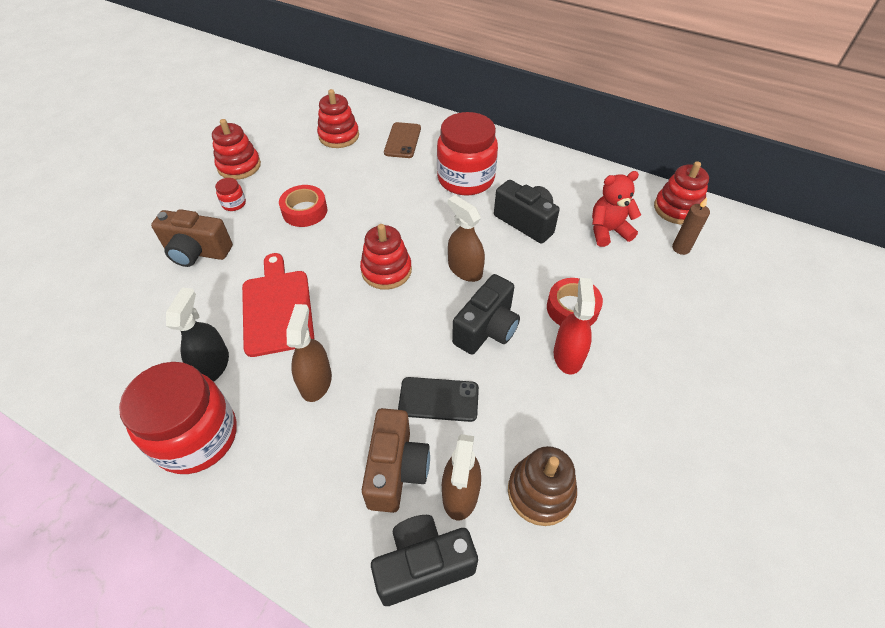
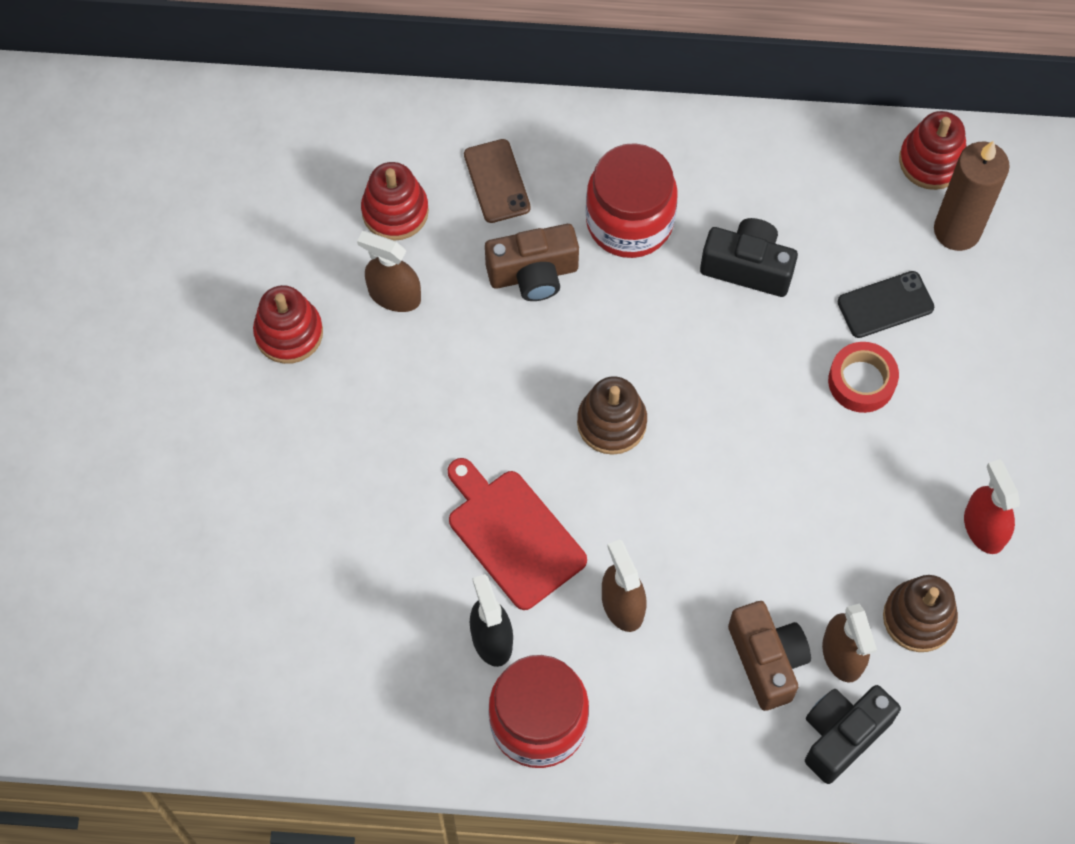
camera: 25 degrees left, 15 degrees up
brown camera [151,209,233,267] -> brown camera moved to [485,224,579,301]
red jar [215,178,246,211] -> none
red tape [279,185,327,227] -> none
red stacking toy [360,224,412,290] -> brown stacking toy [577,376,647,455]
black phone [398,377,479,422] -> black phone moved to [838,271,934,338]
brown spray bottle [448,195,485,282] -> brown spray bottle moved to [357,231,421,312]
black camera [452,274,520,355] -> none
red spray bottle [554,278,595,375] -> red spray bottle moved to [964,459,1020,554]
red teddy bear [592,171,641,247] -> none
brown candle [672,197,710,255] -> brown candle [934,140,1010,251], size x1.96

